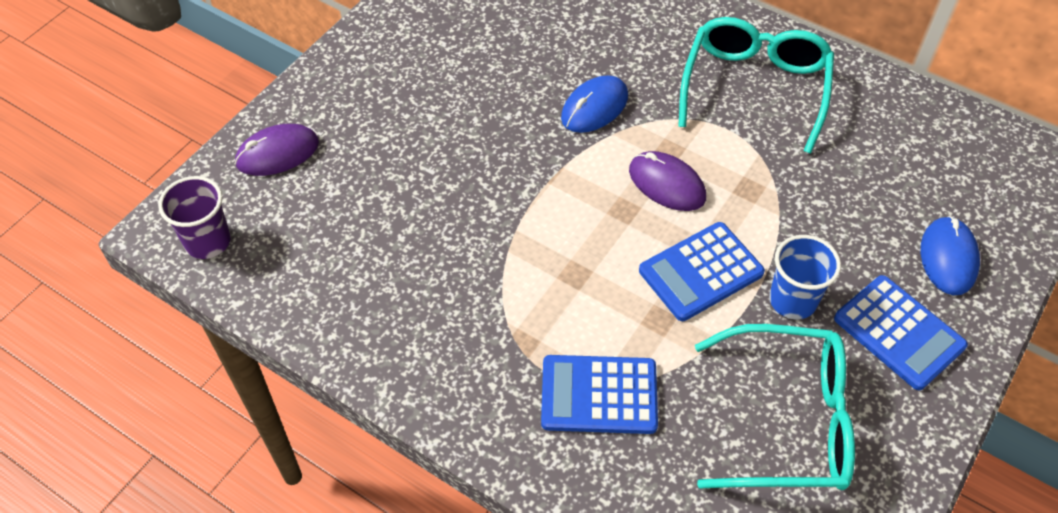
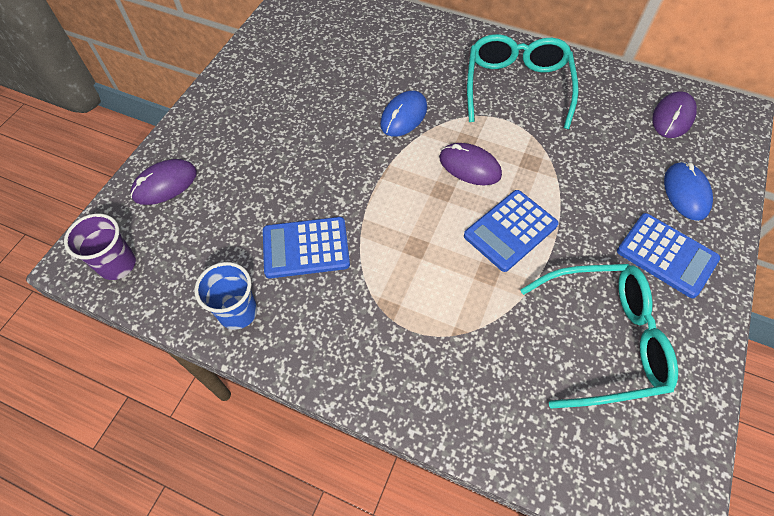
camera: 10 degrees left, 5 degrees up
blue calculator [541,355,658,434] -> blue calculator moved to [263,217,350,278]
blue cup [769,235,841,319] -> blue cup moved to [195,262,257,330]
none -> purple mouse [652,91,697,138]

